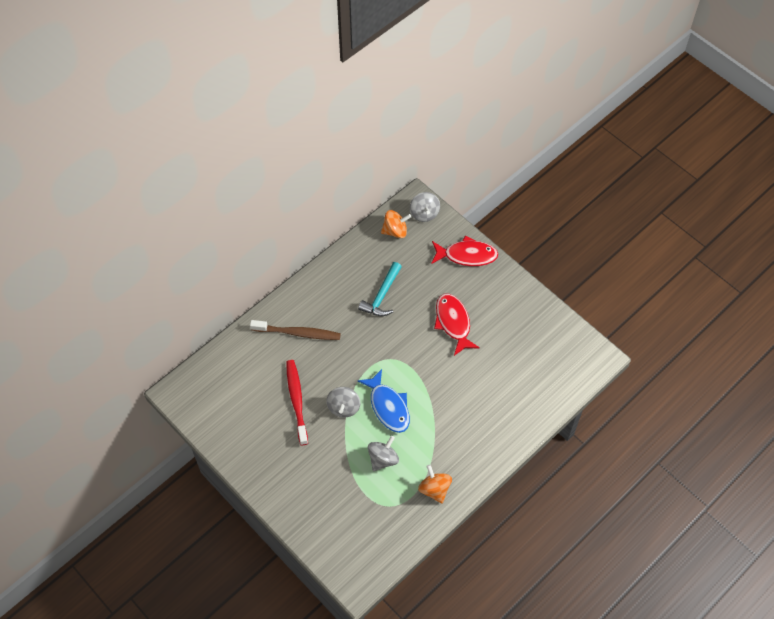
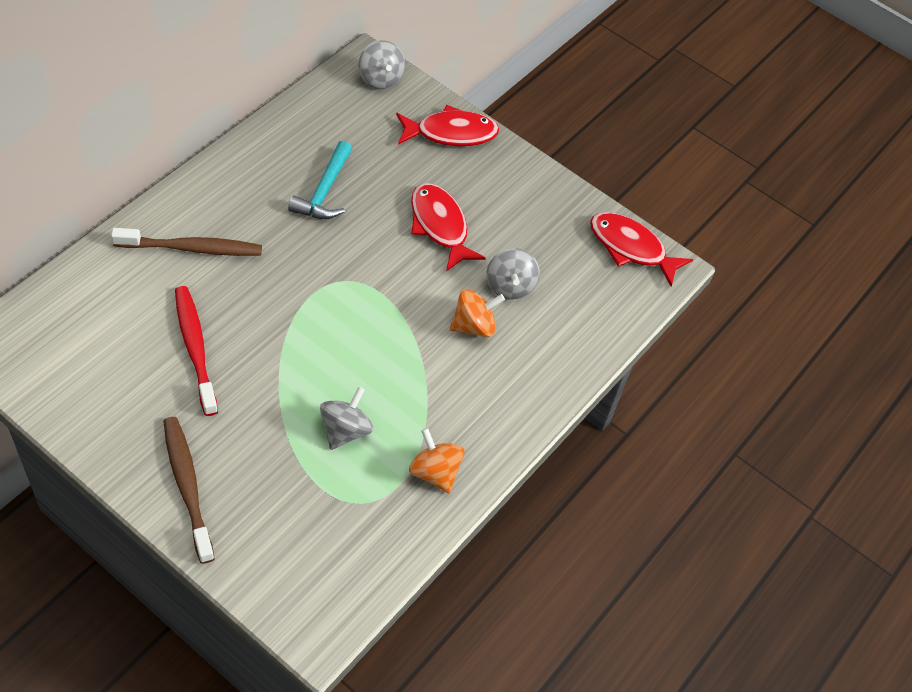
camera: 15 degrees left, 5 degrees down
grey spinning top [326,387,360,418] -> grey spinning top moved to [486,248,540,300]
blue fish [358,369,410,433] -> none
orange spinning top [381,210,411,238] -> orange spinning top moved to [450,289,505,337]
none -> brown toothbrush [163,417,215,564]
none -> red fish [590,212,693,286]

